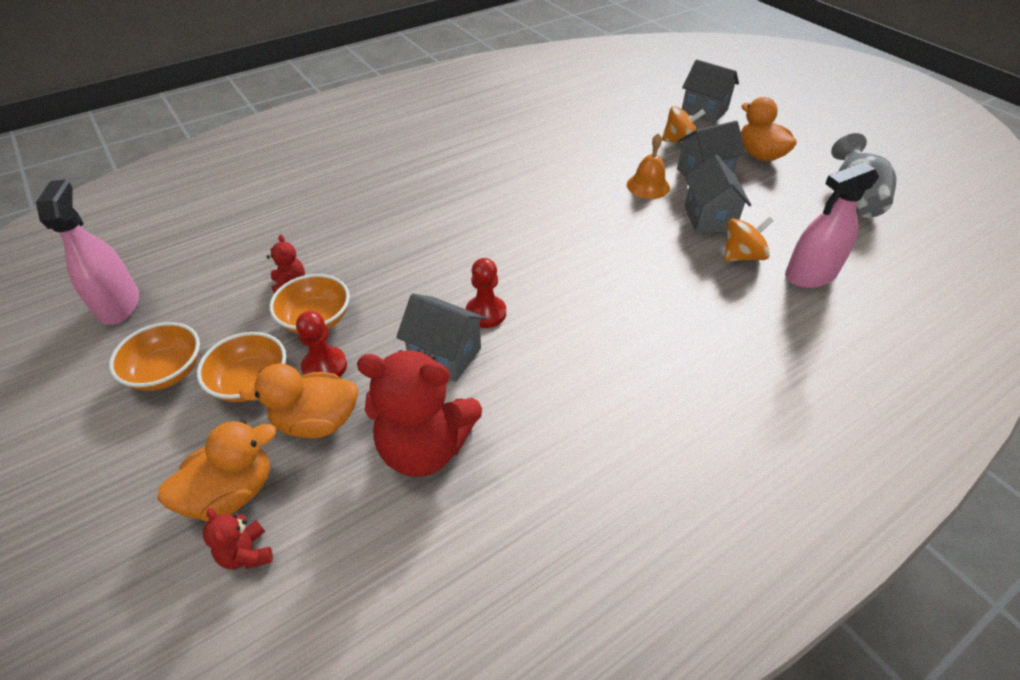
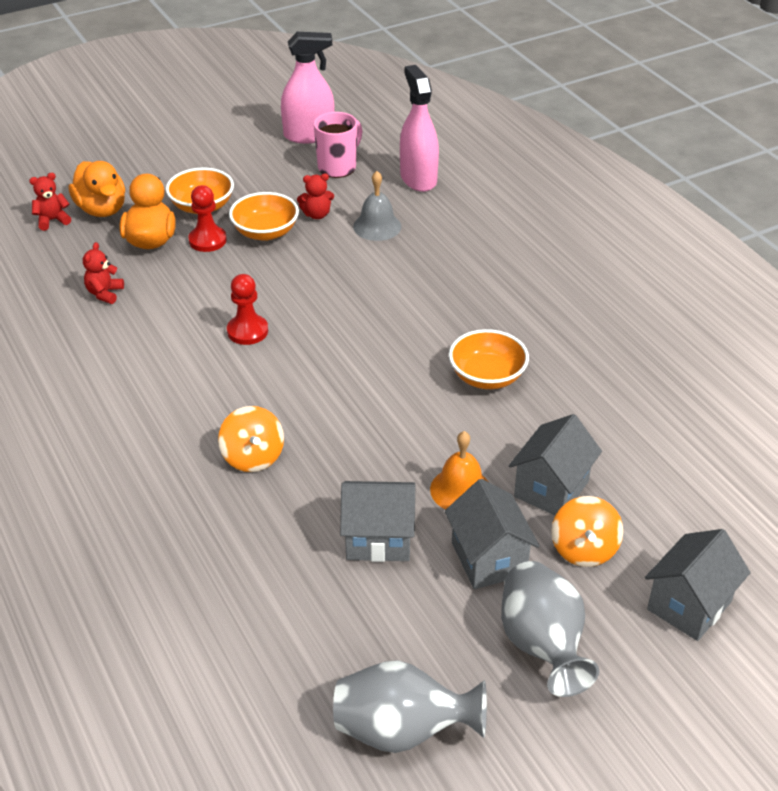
camera: 95 degrees right, 5 degrees down
orange bowl [109,322,200,391] -> orange bowl moved to [449,329,529,389]
red teddy bear [357,349,482,477] -> red teddy bear [83,242,124,304], size x0.44
grey house [396,294,486,382] -> grey house moved to [509,414,602,515]
orange spinning top [724,217,774,261] -> orange spinning top moved to [218,406,284,472]
orange duck [741,97,797,161] -> grey vase [501,561,599,697]
pink spray bottle [785,162,879,288] -> pink spray bottle moved to [400,65,439,192]
none -> pink mug [314,112,362,178]
none -> grey bell [353,171,401,241]

